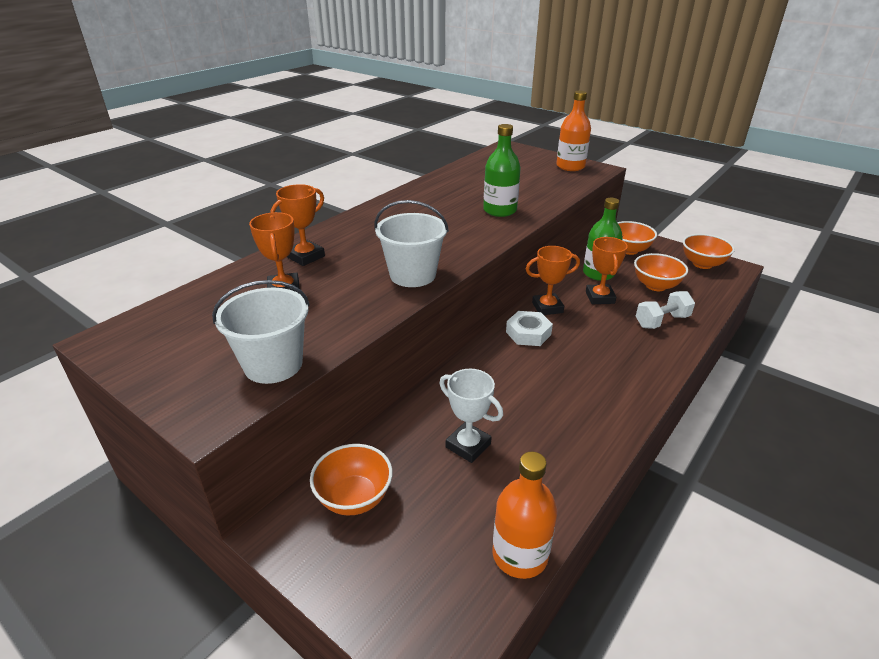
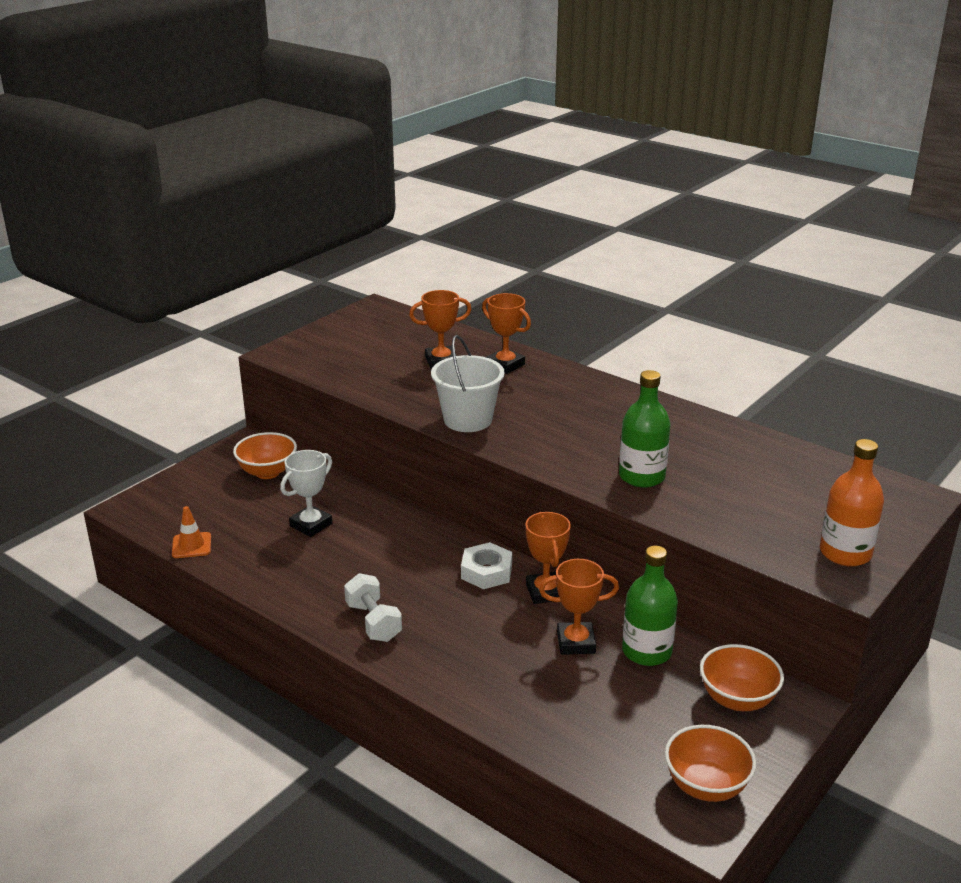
camera: 90 degrees right, 5 degrees down
white bucket [212,280,310,384] -> none
orange bottle [492,451,557,579] -> orange traffic cone [172,506,211,558]
orange bowl [634,253,688,291] -> none
white dumbbell [636,291,695,329] -> white dumbbell moved to [344,573,402,642]

